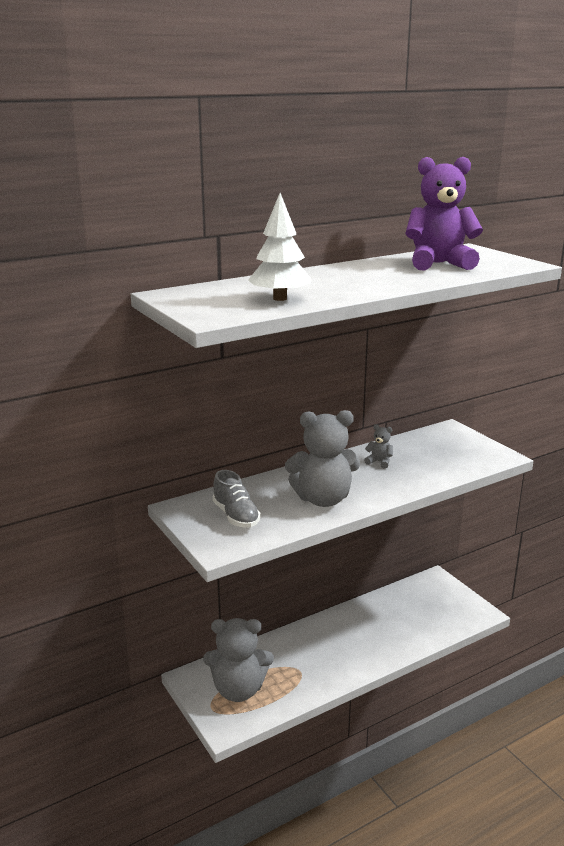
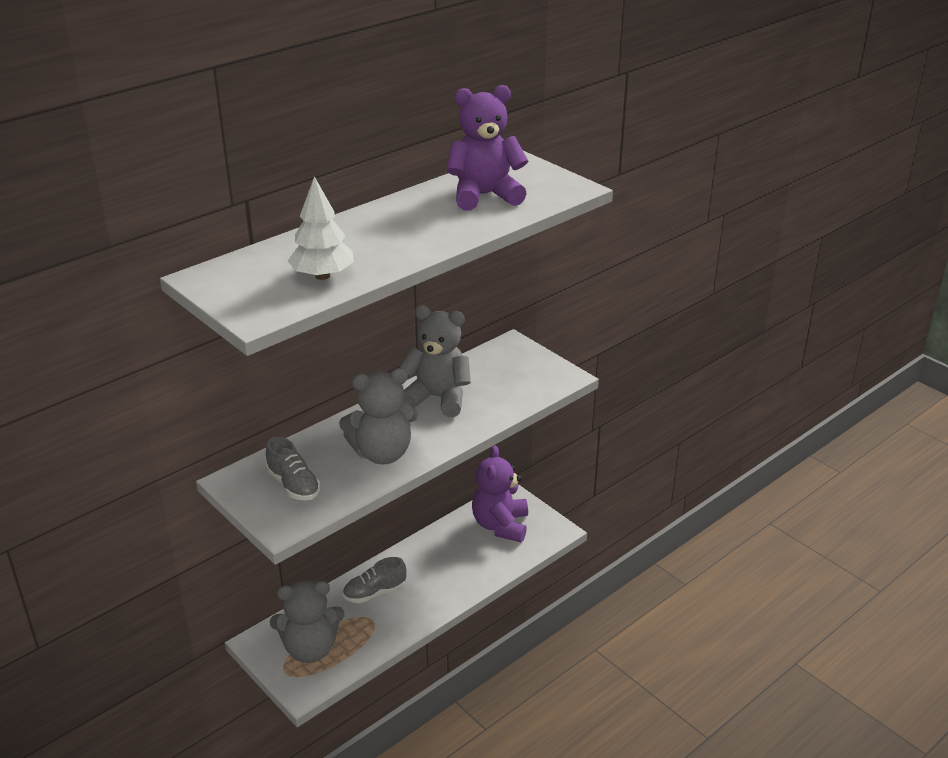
camera: 10 degrees left, 10 degrees up
grey teddy bear [364,424,393,468] -> grey teddy bear [399,305,471,417], size x2.37
none -> grey shoe [343,557,407,603]
none -> purple teddy bear [472,445,528,542]

